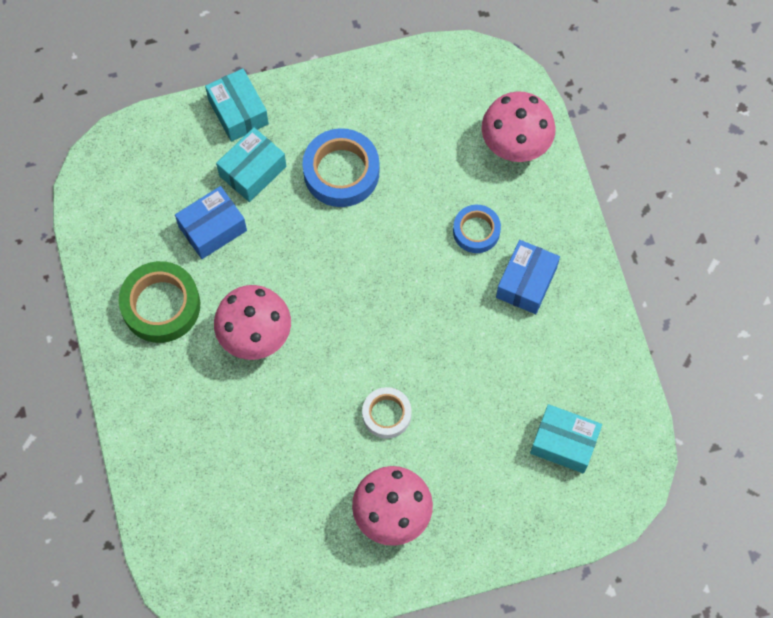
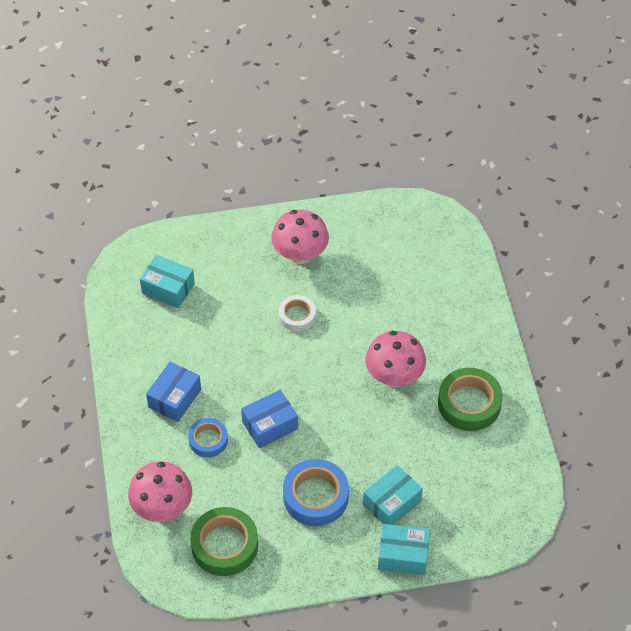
camera: 175 degrees left, 15 degrees down
blue box [175,186,247,259] -> blue box moved to [241,390,298,448]
turquoise box [205,68,269,142] -> turquoise box turned 60 degrees counterclockwise [378,524,430,575]
none -> green tape [190,507,258,576]

